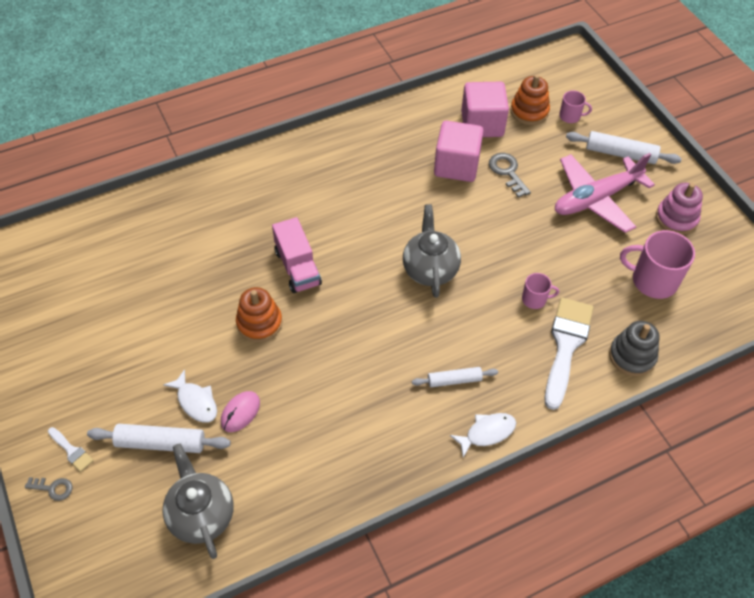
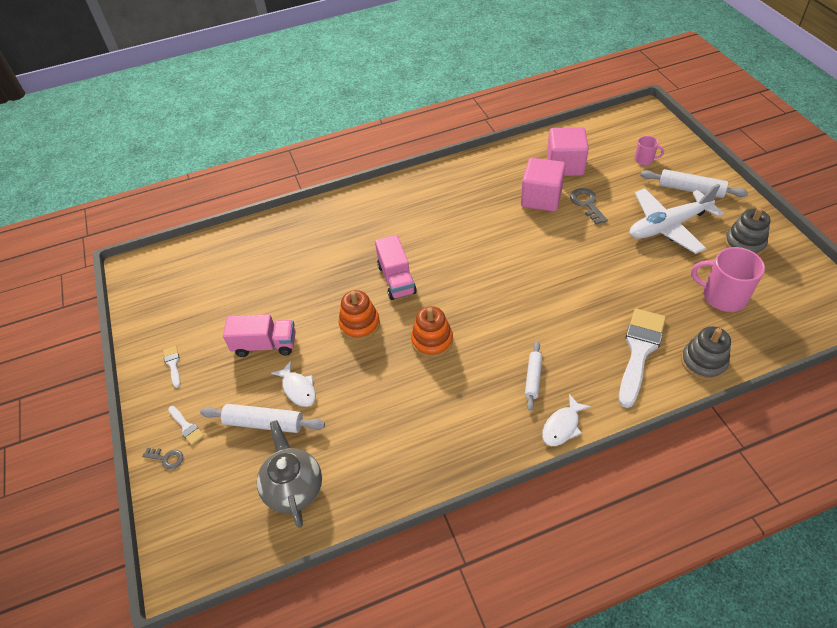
camera: 10 degrees right, 5 degrees down
pink mouse [221,391,260,432] -> none
grey teapot [403,204,461,298] -> none
white rolling pin [412,367,498,387] -> white rolling pin turned 75 degrees counterclockwise [525,342,542,411]
white fish [450,413,516,458] -> white fish turned 150 degrees clockwise [542,394,591,446]
orange stacking toy [510,75,550,125] -> orange stacking toy moved to [411,306,453,358]
pink mug [522,273,559,309] -> none
pink plane [555,153,655,233] -> white plane [630,184,724,254]
pink stacking toy [656,183,703,235] -> grey stacking toy [725,207,770,256]
none -> white brush [163,346,180,388]
none -> pink truck [223,314,296,357]

